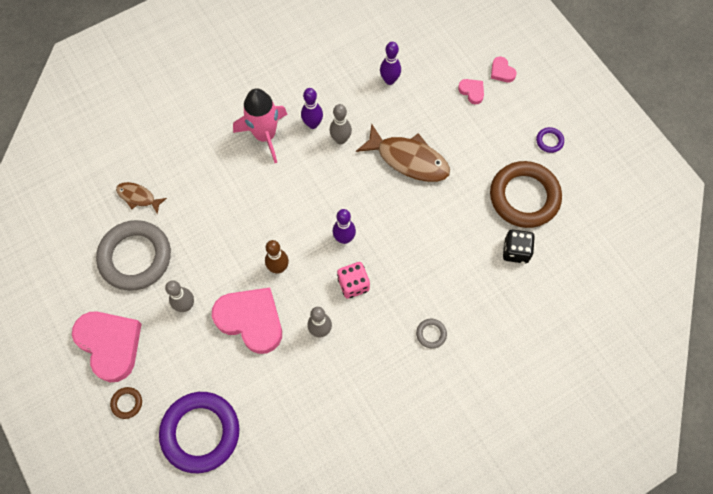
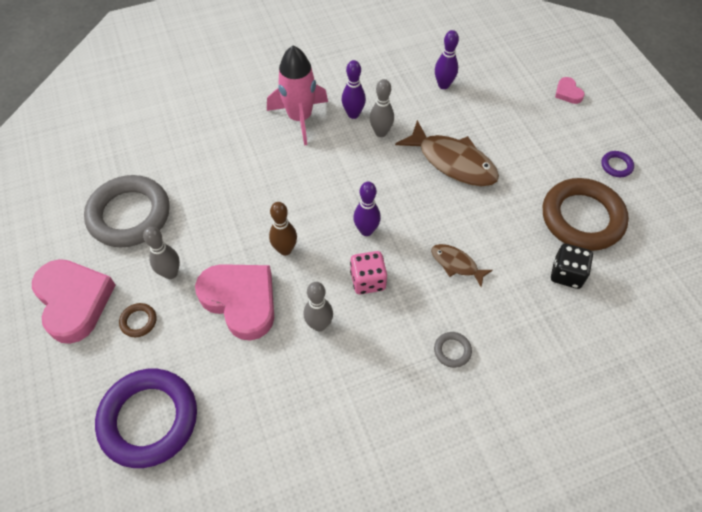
camera: 10 degrees right, 10 degrees down
brown ring [110,387,142,419] -> brown ring moved to [119,303,156,337]
brown fish [116,182,167,214] -> brown fish moved to [431,244,493,287]
pink heart [458,79,484,105] -> none

